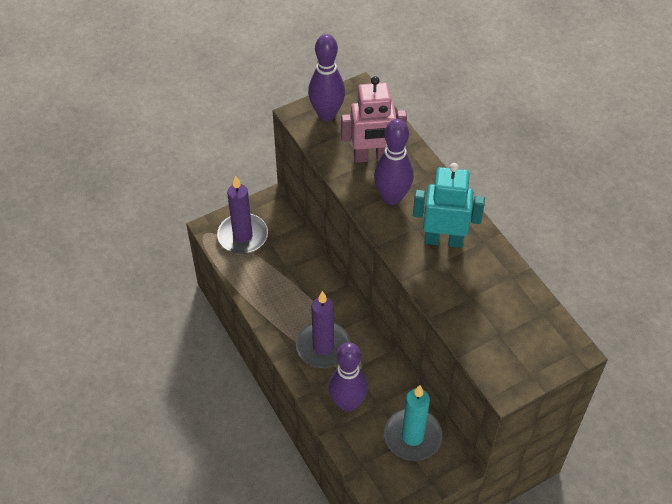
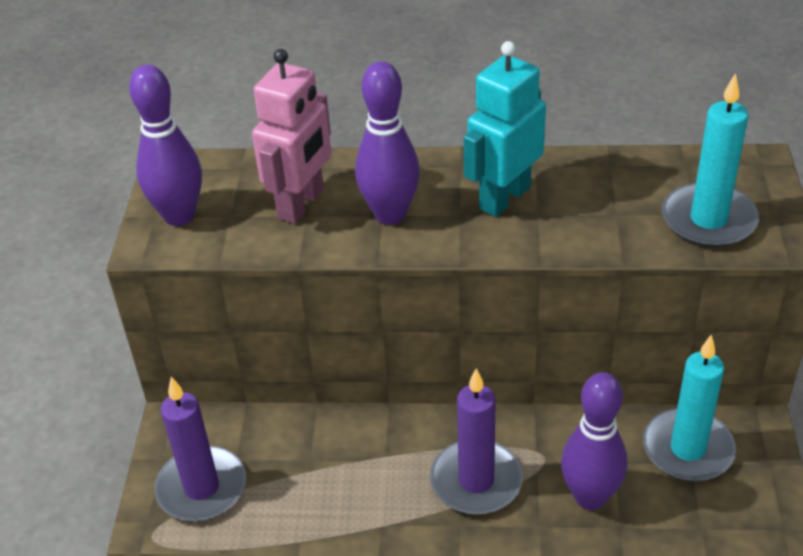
camera: 55 degrees left, 10 degrees down
none -> turquoise candle [662,73,759,248]

